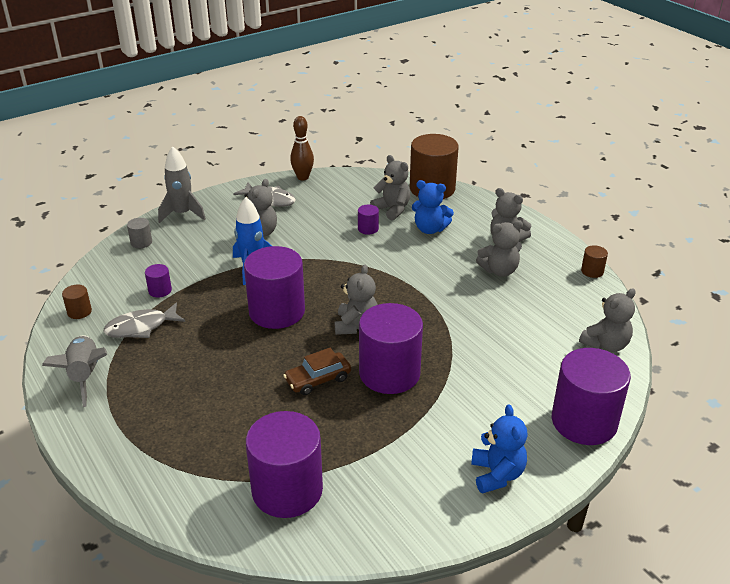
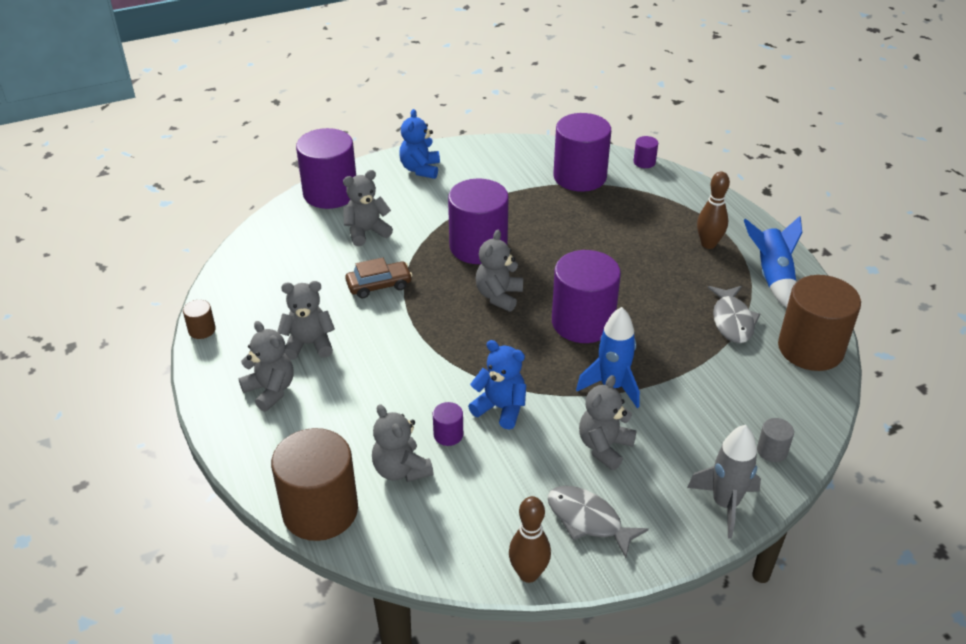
camera: 170 degrees left, 5 degrees up
grey rocket [42,335,107,407] -> blue rocket [744,216,802,307]
brown cylinder [62,285,92,319] -> brown cylinder [778,275,861,371], size x2.36
grey fish [103,303,185,338] -> grey fish turned 105 degrees clockwise [708,286,760,343]
purple cylinder [145,264,172,298] -> purple cylinder moved to [634,136,658,168]
brown car [283,348,351,395] -> brown car moved to [345,258,412,298]
blue teddy bear [412,180,454,234] -> blue teddy bear moved to [468,340,526,430]
grey teddy bear [579,289,636,352] -> grey teddy bear moved to [343,170,393,246]
none -> brown bowling pin [697,172,730,249]

